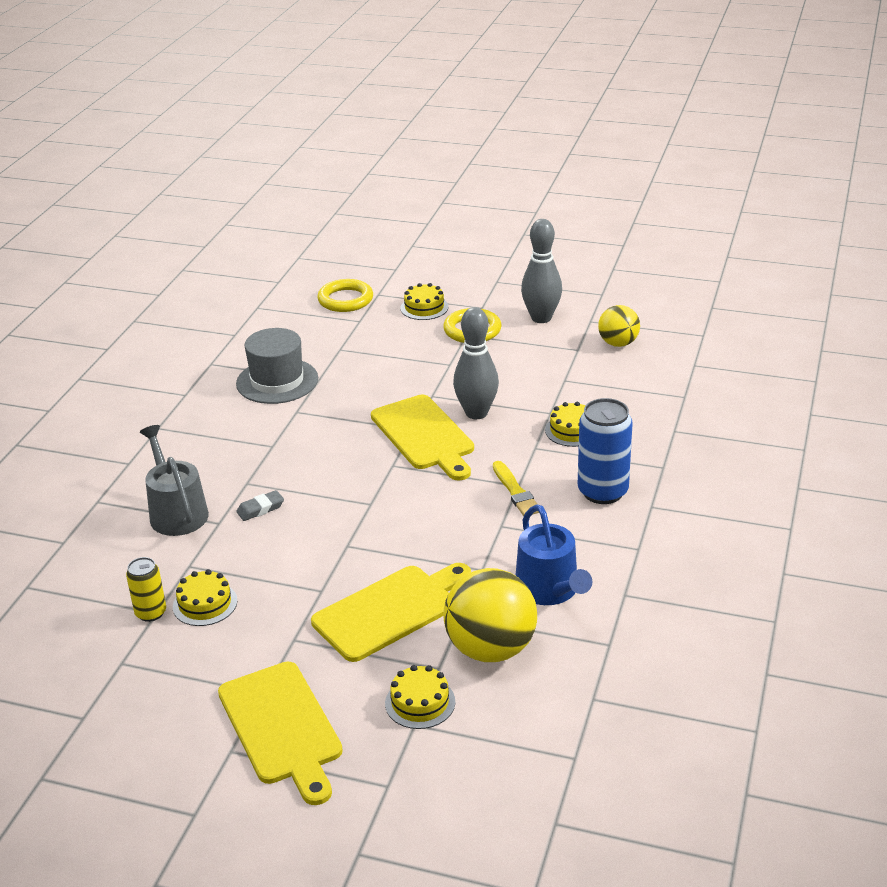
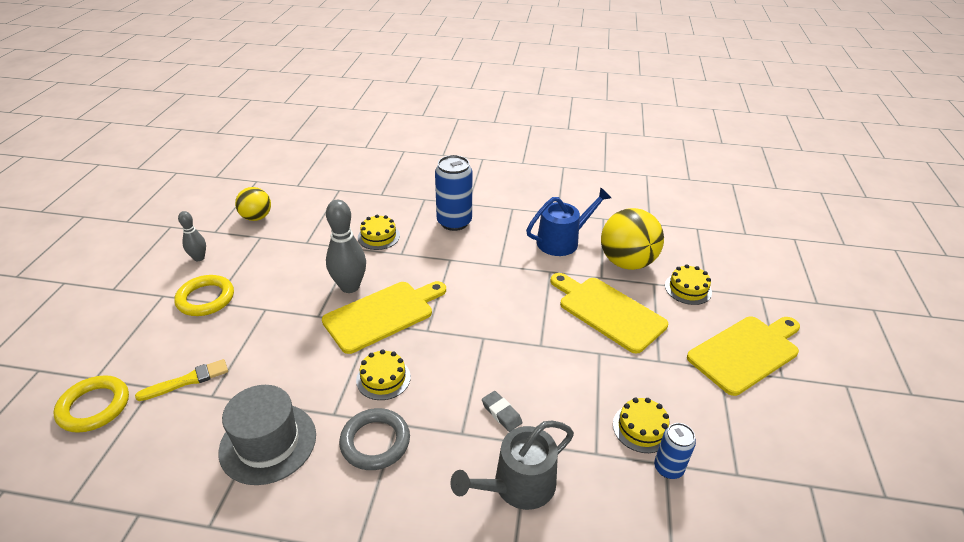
camera: 100 degrees left, 5 degrees up
yellow can [126,557,166,622] -> blue can [654,423,696,479]
yellow cake [400,283,448,320] -> yellow cake moved to [356,349,411,400]
yellow brush [493,461,539,516] -> yellow brush moved to [135,359,228,401]
grey bowling pin [521,219,562,323] -> grey bowling pin [178,211,206,261], size x0.57
none -> grey ring [339,408,410,470]

